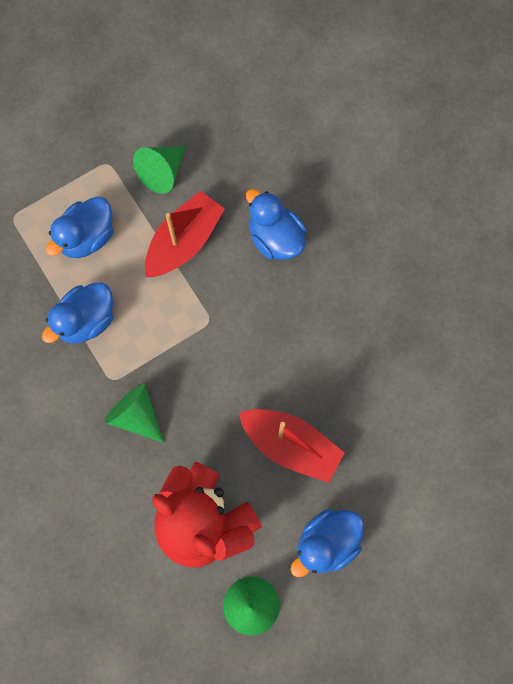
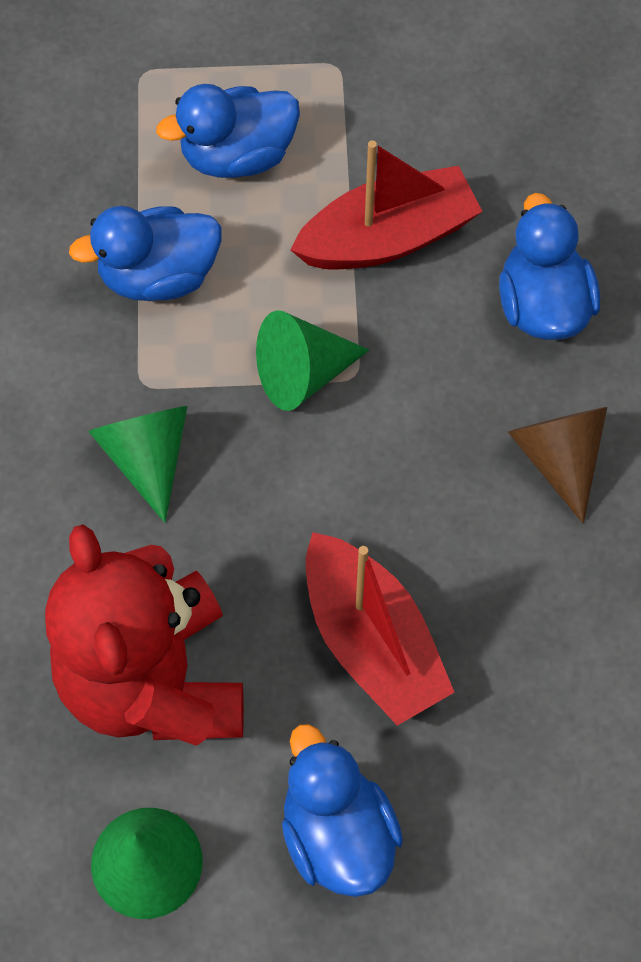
camera: 30 degrees right, 10 degrees down
green cone [133,146,185,194] -> green cone moved to [256,310,369,411]
blue duck [290,509,364,577] -> blue duck turned 75 degrees clockwise [282,724,403,897]
none -> brown cone [508,407,607,523]

